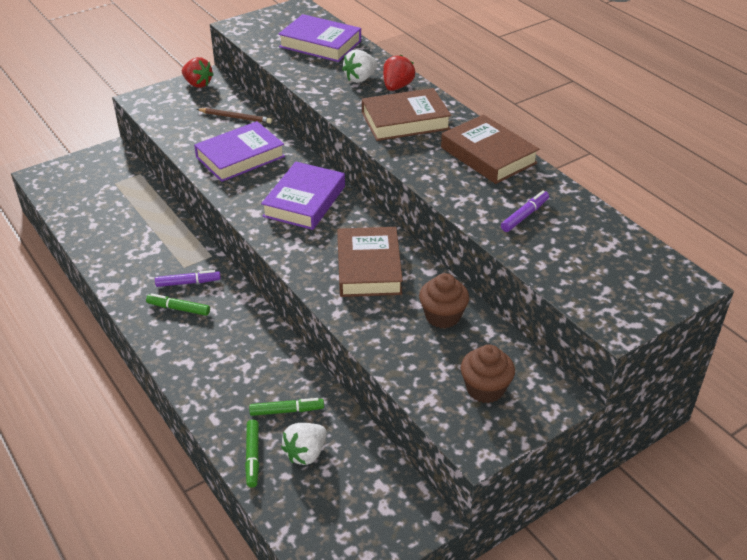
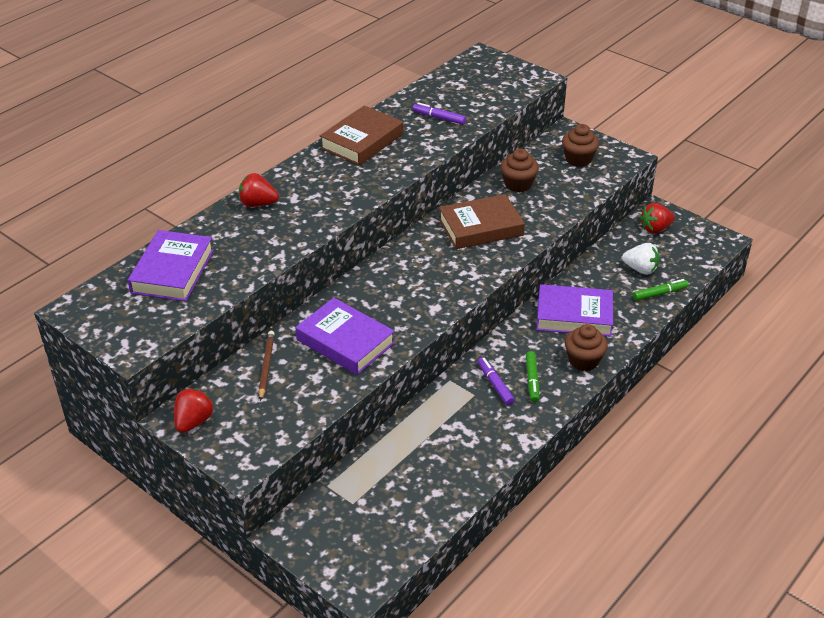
camera: 105 degrees left, 0 degrees up
green marker [249,398,324,416] -> none
purple book [261,162,345,230] -> purple book moved to [536,284,613,337]
white strawberry [342,49,377,83] -> none
brown book [362,88,451,141] -> none
none -> brown cupcake [565,324,608,371]
none -> red strawberry [640,203,675,234]

